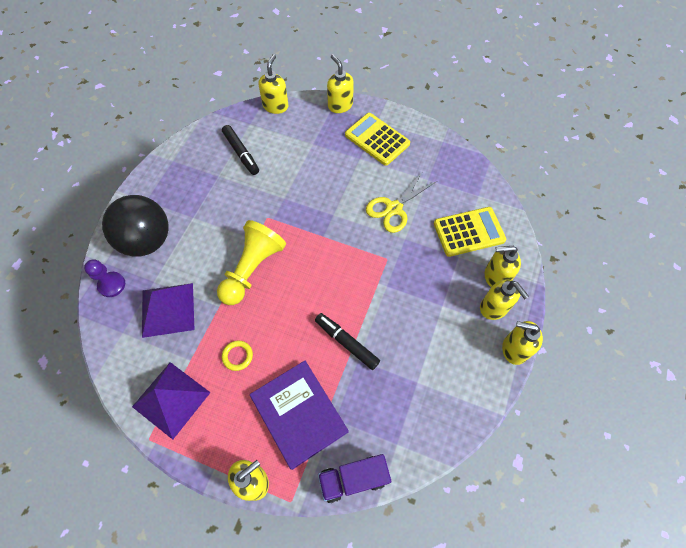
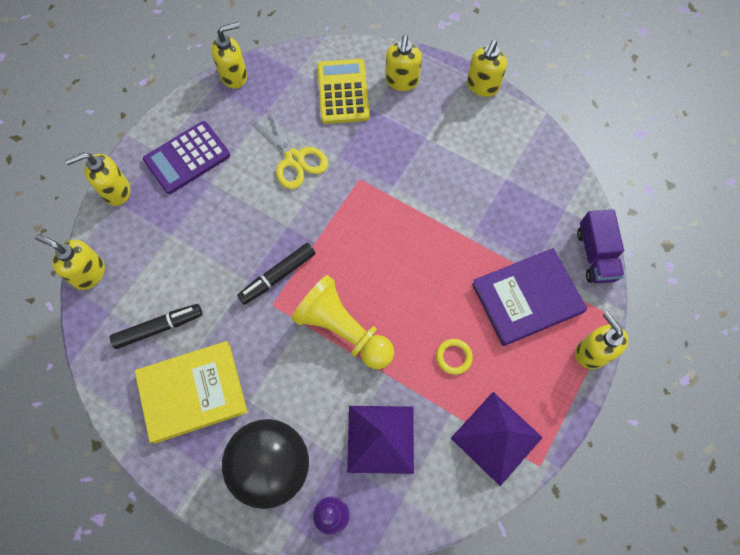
camera: 80 degrees left, 5 degrees up
black marker [315,313,380,370] -> black marker moved to [237,243,315,305]
yellow calculator [345,113,410,166] -> purple calculator [143,121,230,194]
yellow soap dispenser [480,280,529,320] -> yellow soap dispenser moved to [211,22,247,89]
none -> yellow book [135,341,248,444]

